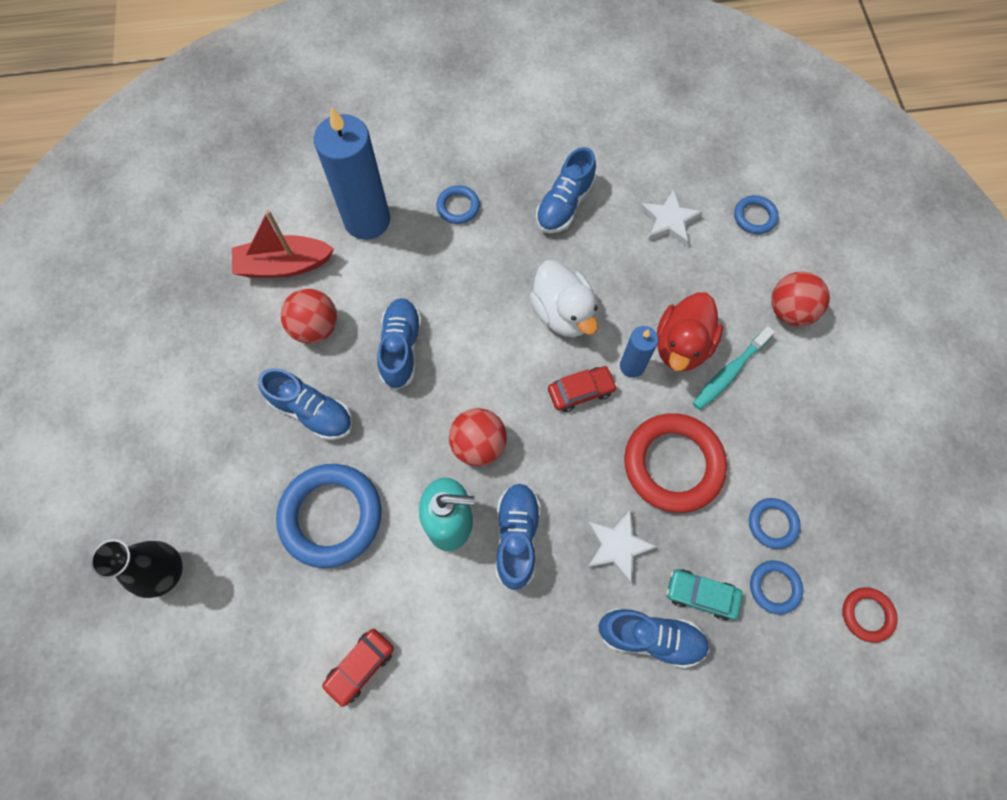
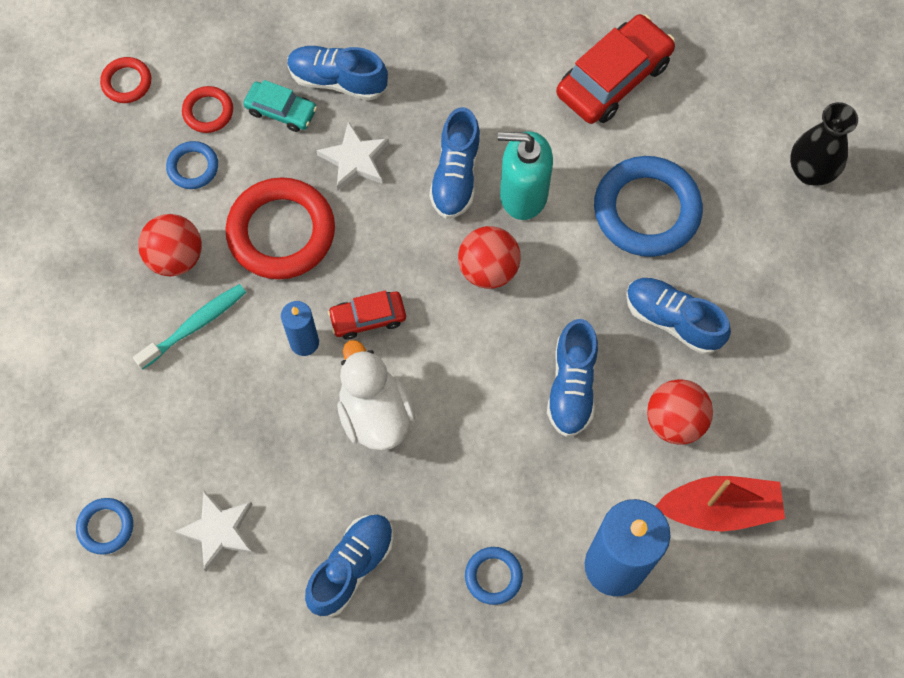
camera: 175 degrees left, 0 degrees up
red car [322,629,394,707] -> red car [556,14,675,124], size x1.80
red duck [657,292,723,372] -> none
blue ring [750,560,803,614] -> red ring [182,86,233,133]
red ball [771,272,830,326] -> red ball moved to [138,214,202,276]

